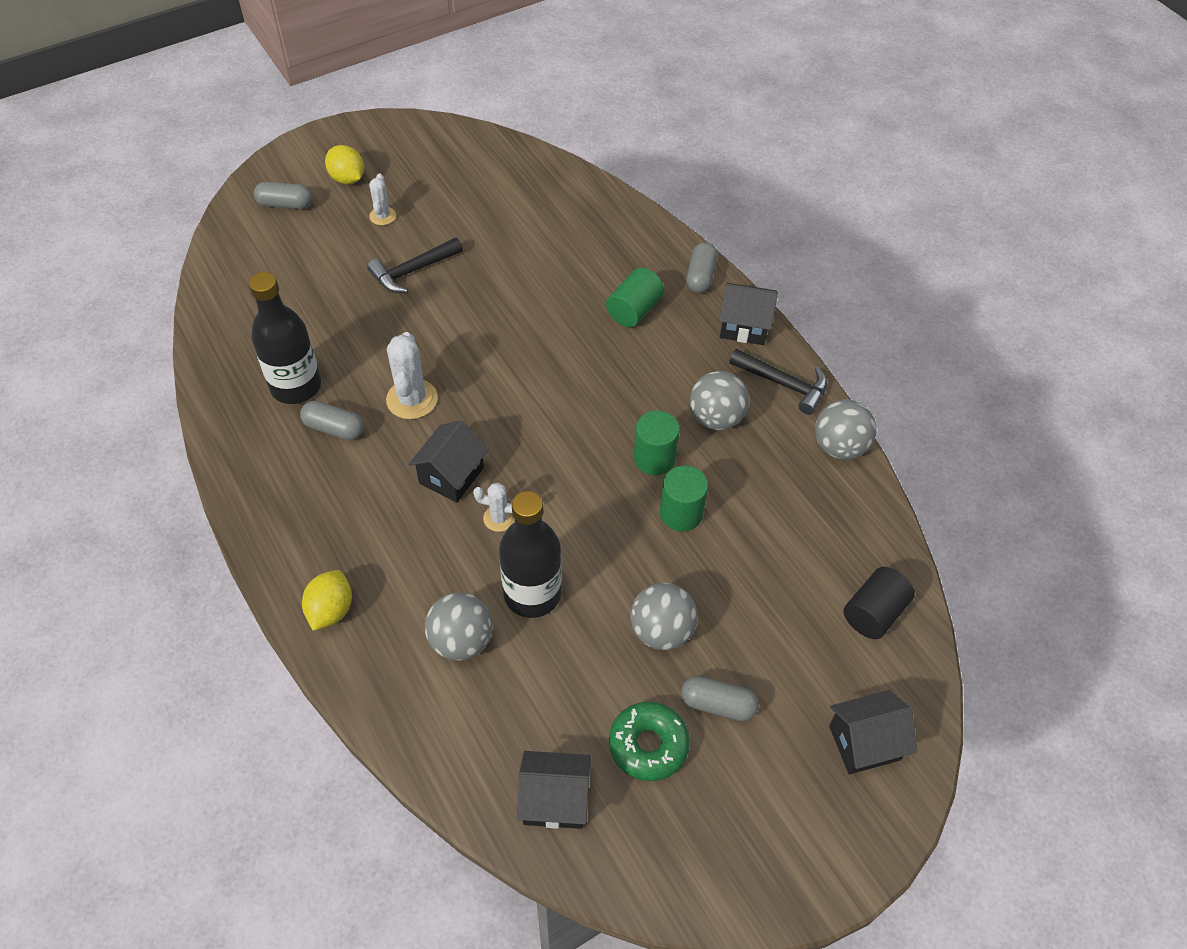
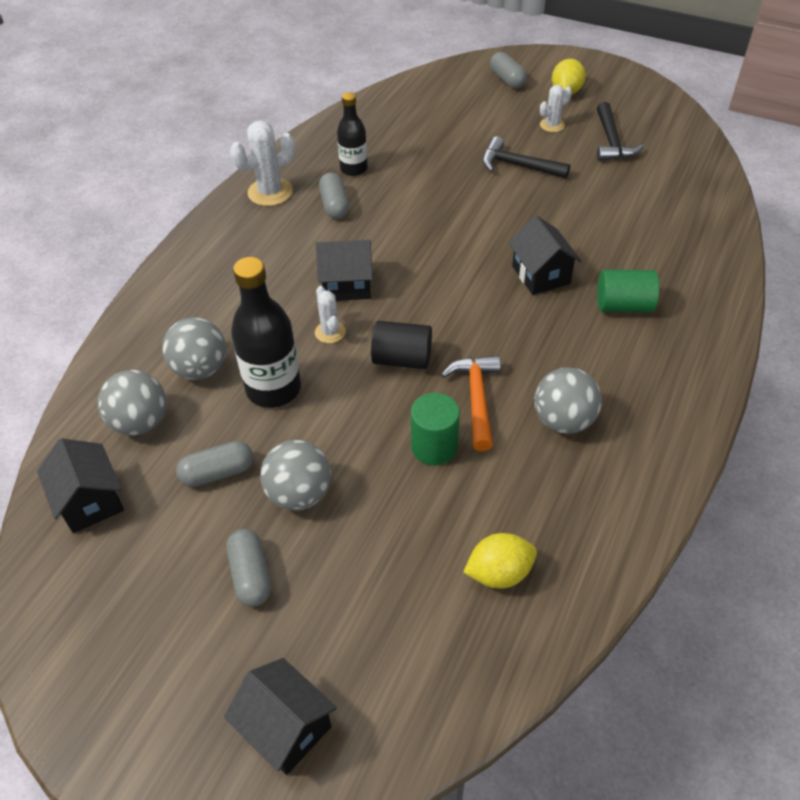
camera: 60 degrees right, 5 degrees down
black bottle [249,272,321,404] -> black bottle [337,92,368,176], size x0.62
yellow lemon [302,570,352,631] -> yellow lemon moved to [463,533,537,589]
white cactus [386,332,438,419] -> white cactus moved to [230,120,295,206]
green donut [609,702,690,781] -> none
green cylinder [634,411,679,475] -> orange hammer [441,355,501,451]
grey capsule [686,242,717,293] -> grey capsule moved to [176,441,253,487]
black house [719,283,778,345] -> black house moved to [508,215,581,295]
black hammer [729,349,827,415] -> black hammer moved to [597,102,644,161]
grey ball [815,400,876,460] -> grey ball moved to [98,370,166,435]
black cylinder [844,567,915,639] -> black cylinder moved to [371,321,432,369]

